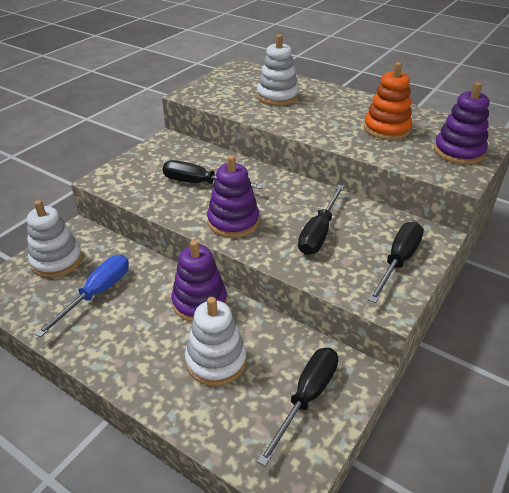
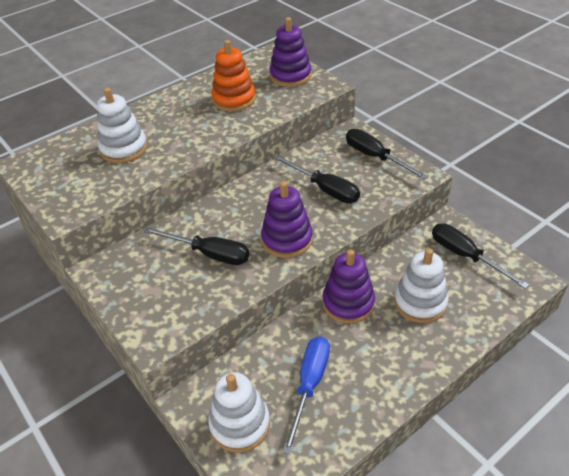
camera: 70 degrees left, 5 degrees up
blue screwdriver [35,255,129,337] -> blue screwdriver turned 60 degrees clockwise [282,336,330,454]
black screwdriver [163,160,263,189] -> black screwdriver turned 105 degrees counterclockwise [144,227,249,265]

